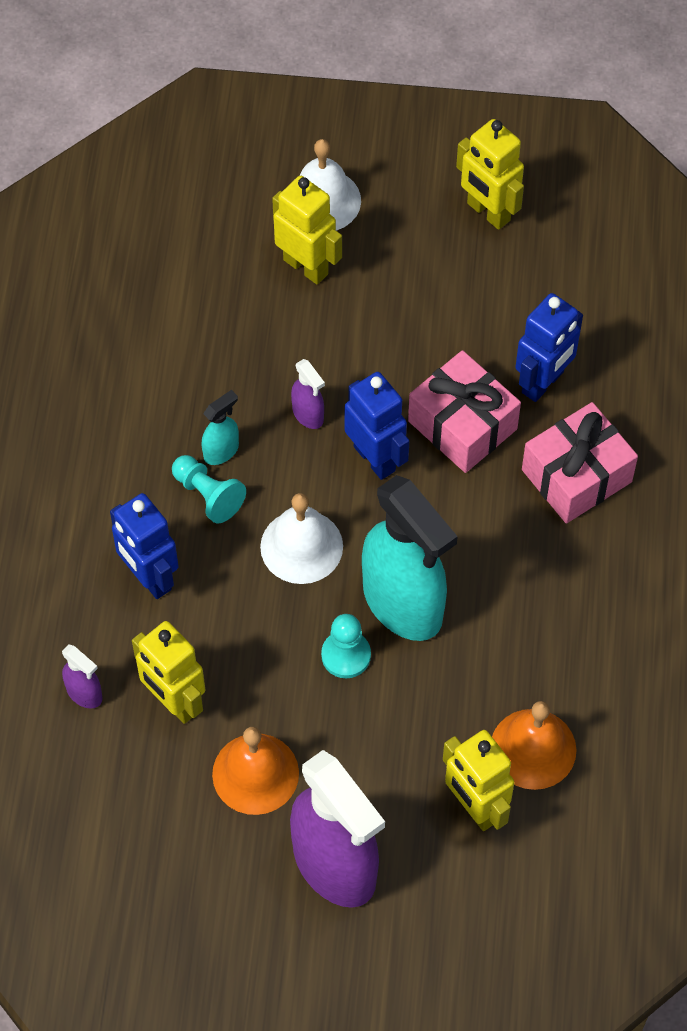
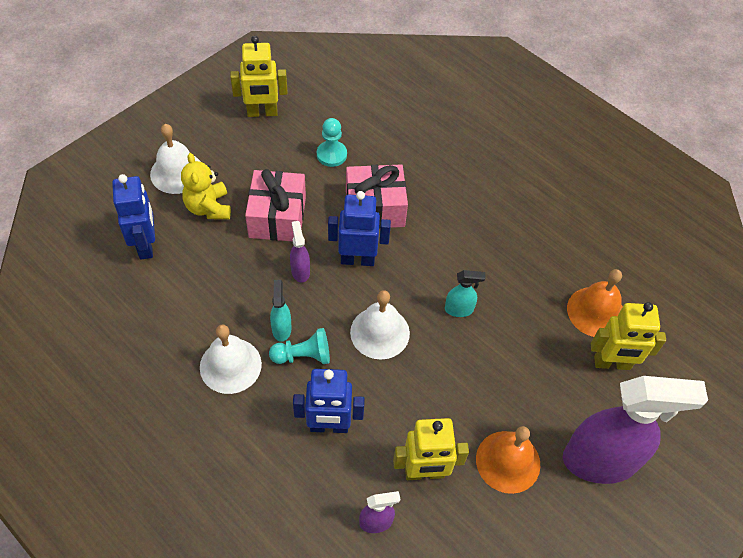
camera: 55 degrees left, 5 degrees down
yellow robot [272,176,342,285] -> yellow teddy bear [181,153,231,219]
purple spray bottle [291,359,325,429] -> purple spray bottle turned 105 degrees counterclockwise [290,221,310,283]
turquoise pawn [321,614,371,678] -> turquoise pawn moved to [317,118,347,167]
turquoise spray bottle [362,475,458,641] -> turquoise spray bottle [445,270,486,317], size x0.42
blue robot [516,293,583,402] -> blue robot moved to [112,174,155,260]
pink gift [522,402,638,524] -> pink gift moved to [245,169,306,241]
none -> white bell [200,324,262,394]

